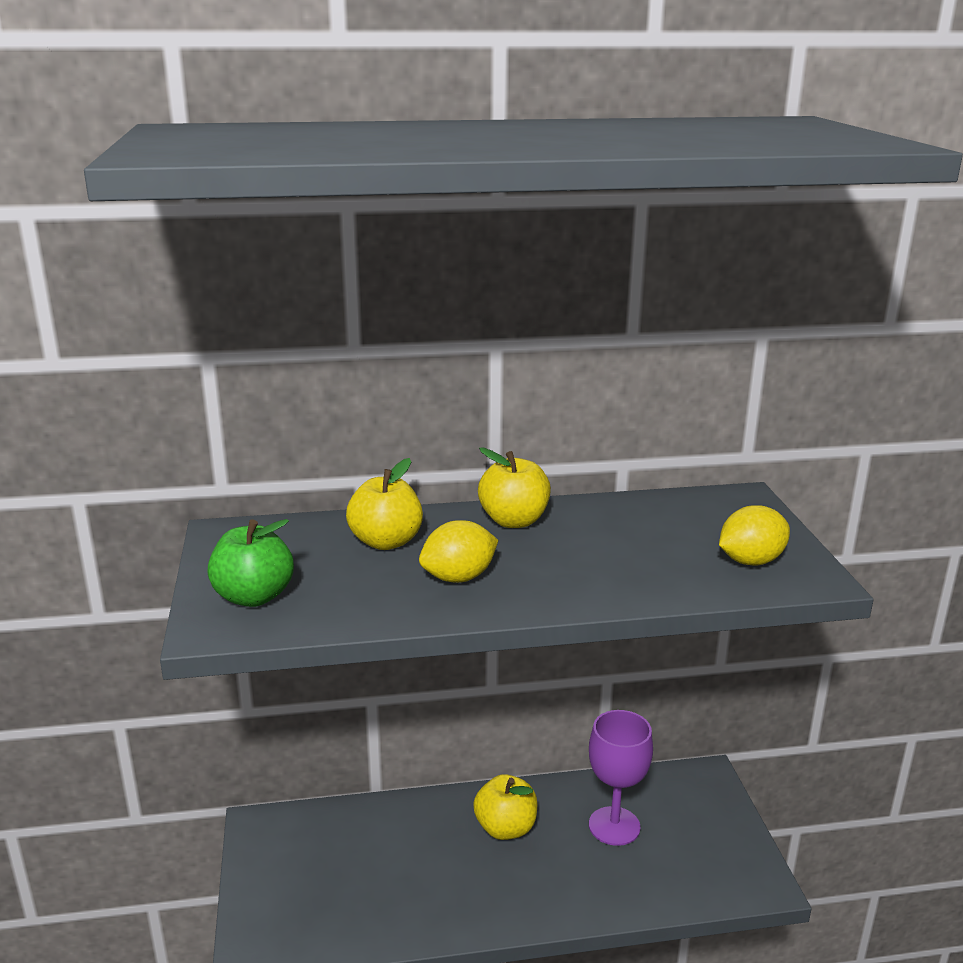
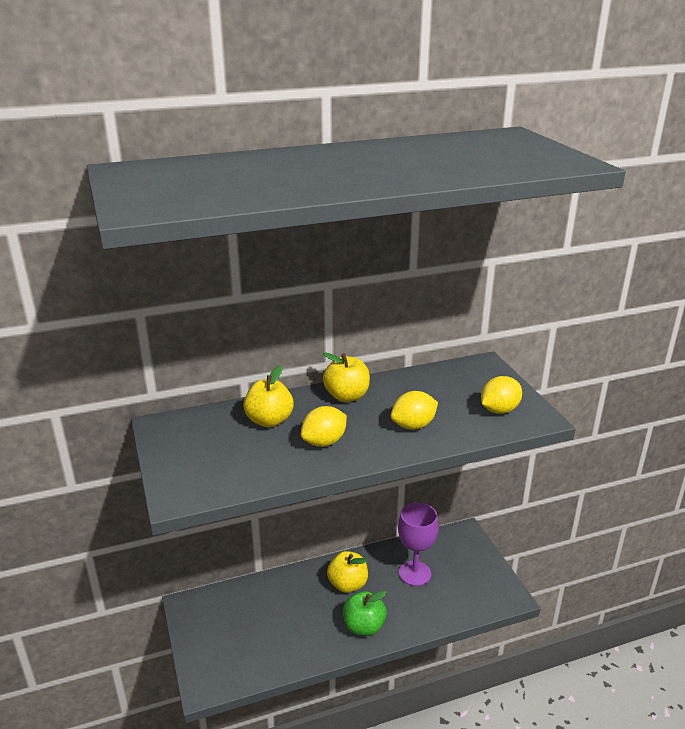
camera: 10 degrees left, 5 degrees up
green apple [207,519,294,607] -> green apple moved to [343,591,387,636]
none -> yellow lemon [391,391,438,430]

